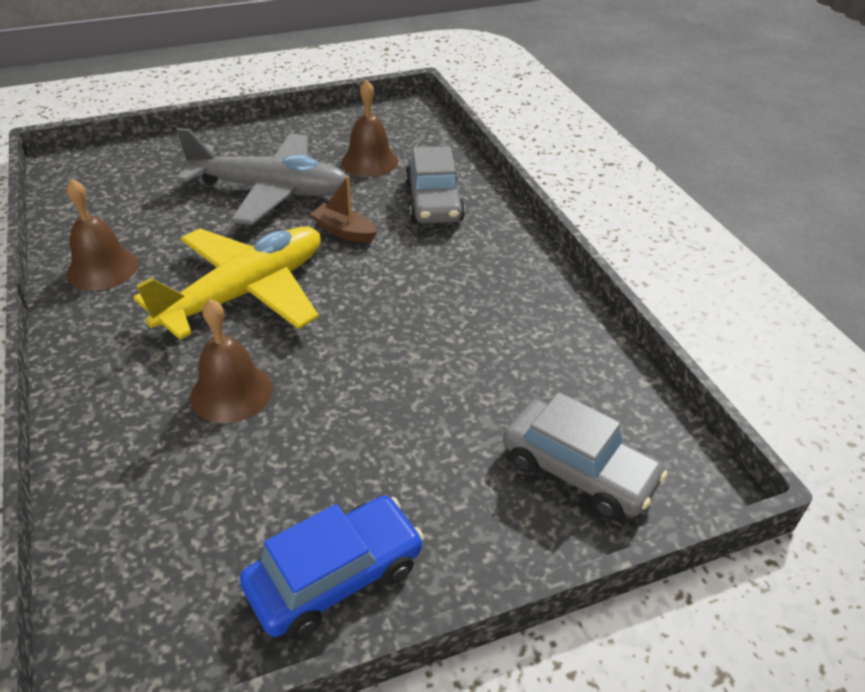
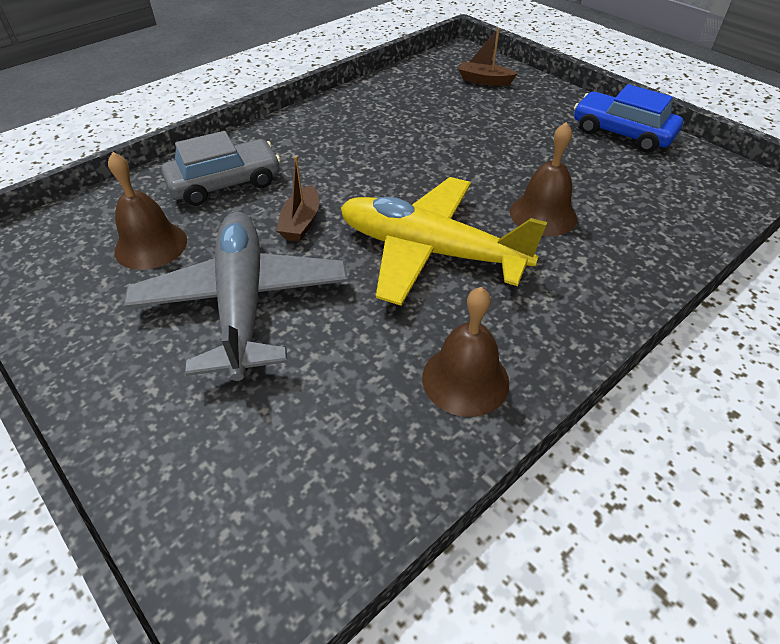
camera: 110 degrees left, 5 degrees up
grey car [503,392,668,520] -> brown boat [458,27,517,86]

